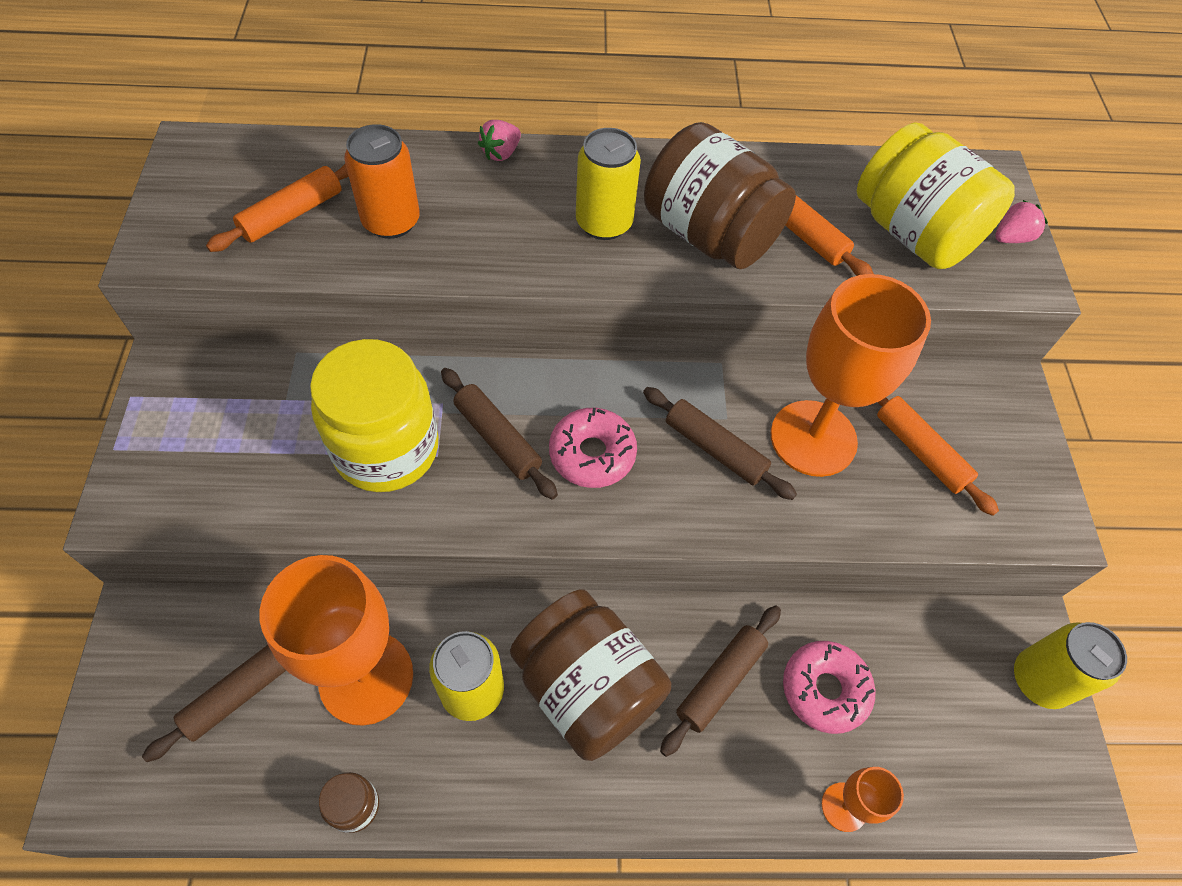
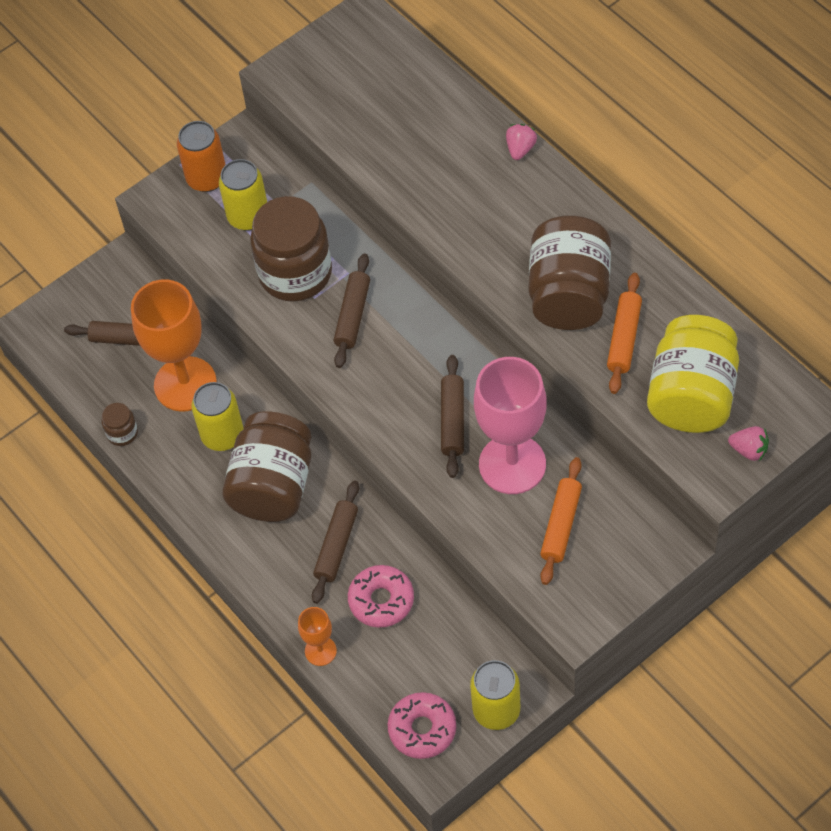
camera: 60 degrees right, 0 degrees up
orange rolling pin [206,164,349,252] -> none
yellow jar [310,339,438,492] -> brown jar [250,196,332,302]
orange can [344,124,420,239] -> orange can moved to [177,121,226,192]
pink strawberry [478,120,521,161] -> pink strawberry turned 105 degrees clockwise [506,124,537,160]
pink donut [549,408,637,488] -> pink donut moved to [388,692,456,759]
yellow can [576,128,641,240] -> yellow can moved to [219,159,267,231]
brown rolling pin [660,606,781,757] -> brown rolling pin turned 75 degrees counterclockwise [312,480,359,604]
orange goblet [770,274,931,477] -> pink goblet [474,357,547,494]

